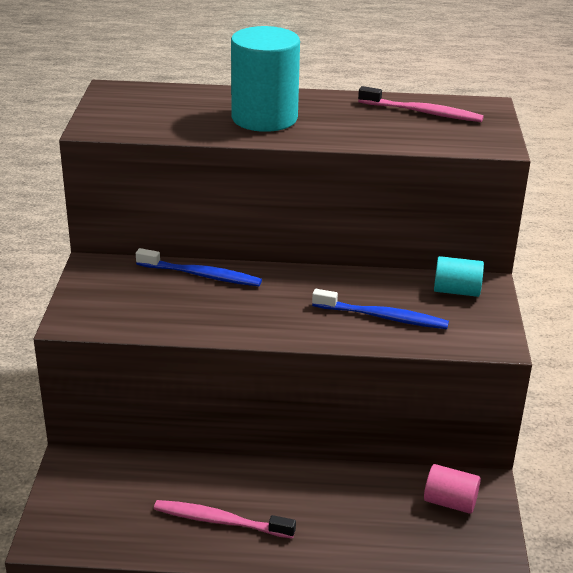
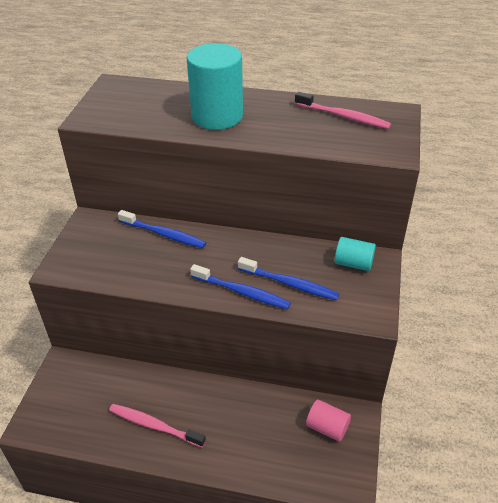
camera: 10 degrees right, 10 degrees up
none -> blue toothbrush [190,264,291,309]

